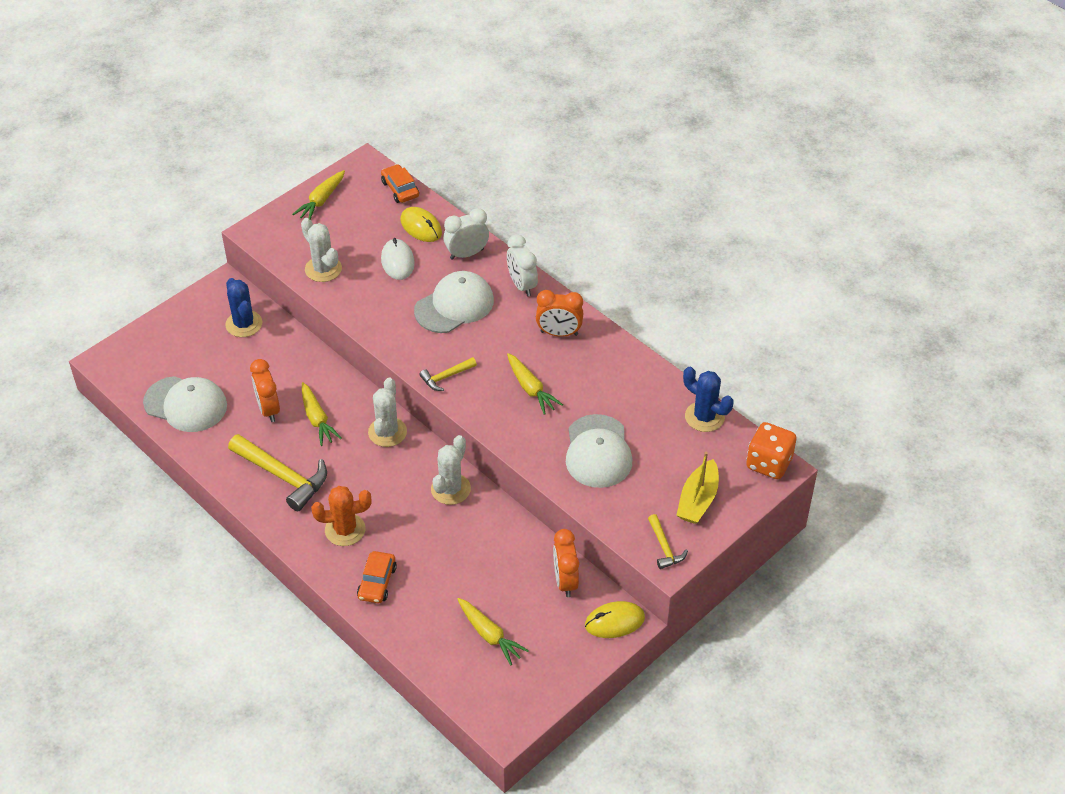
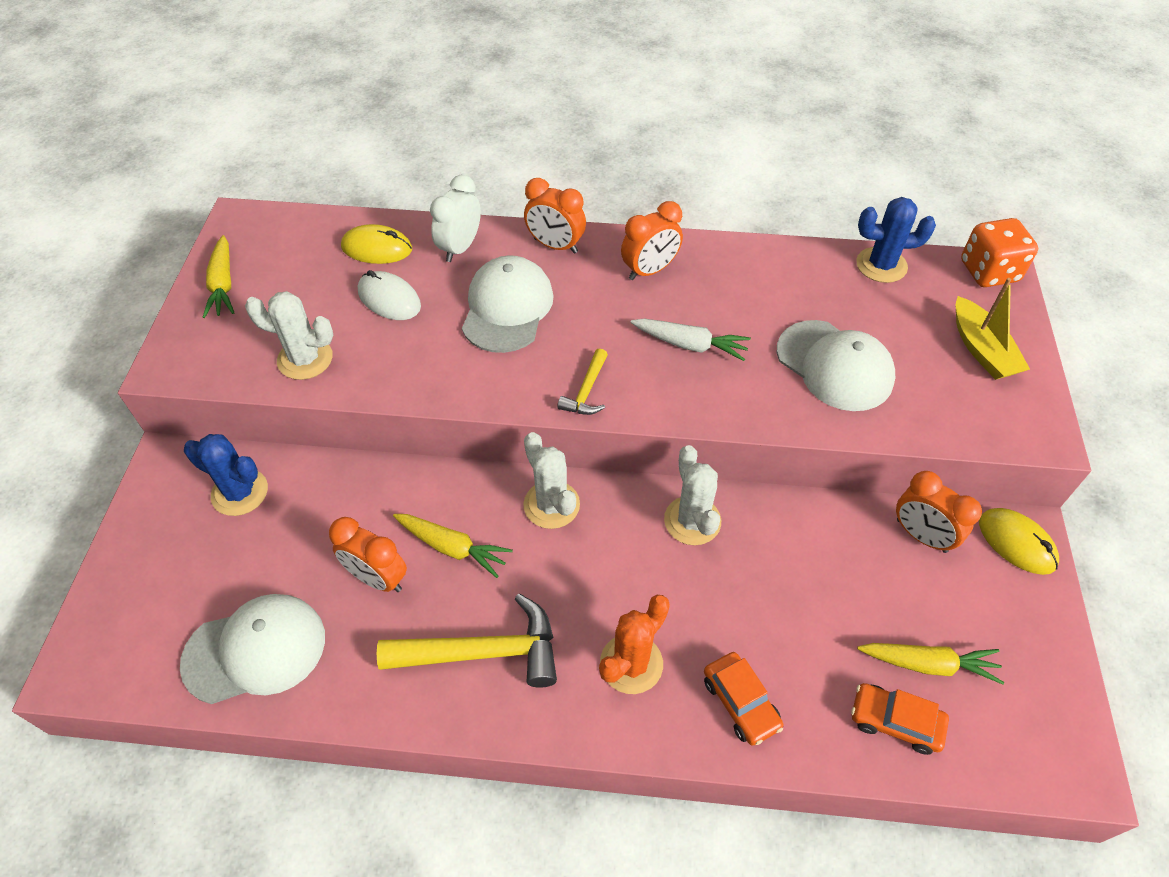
camera: 40 degrees left, 5 degrees up
orange car [381,164,419,203] -> orange car moved to [851,683,949,755]
white clock [507,234,538,297] -> orange clock [524,178,586,254]
yellow carrot [507,353,563,415] -> white carrot [630,319,751,361]
yellow mouse [585,601,645,638] -> yellow mouse turned 75 degrees counterclockwise [979,508,1059,575]
yellow hammer [648,514,688,569] -> none

